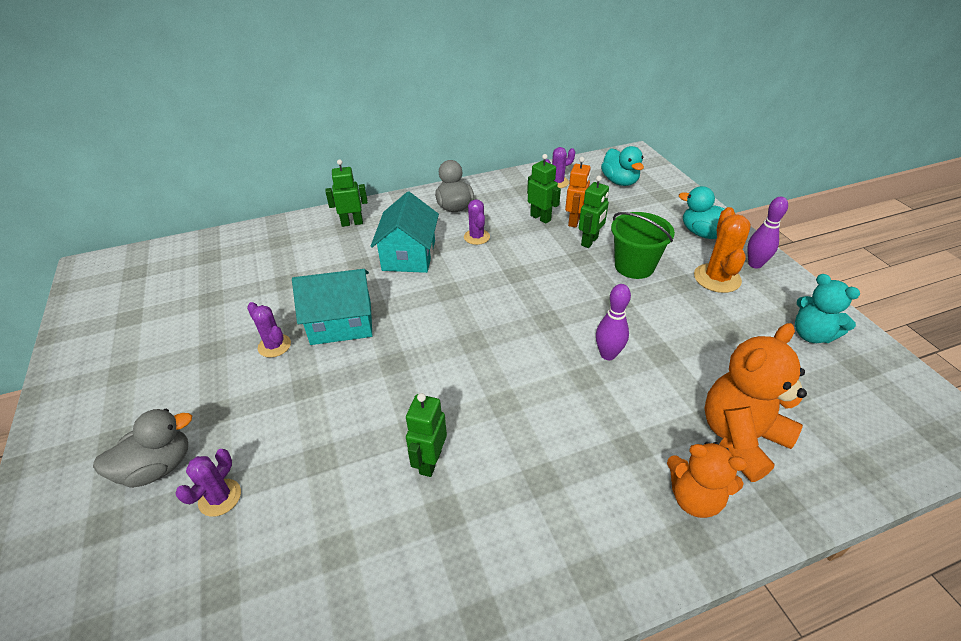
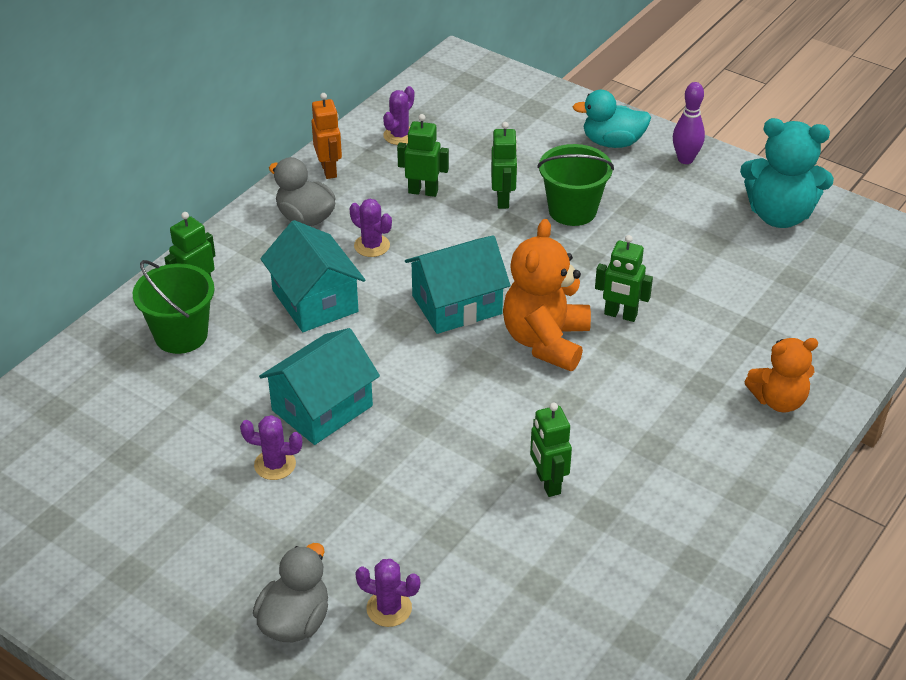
camera: 35 degrees left, 0 degrees up
purple cactus [175,449,241,517] -> purple cactus turned 60 degrees counterclockwise [355,559,420,627]
orange robot [565,157,591,228] -> orange robot moved to [312,93,342,179]
purple bowling pin [596,284,631,360] -> green robot [595,235,653,322]
turquoise duck [601,146,644,186] -> none
orange cactus [694,207,751,293] -> none
orange teddy bear [704,323,807,482] -> orange teddy bear moved to [503,219,591,371]
turquoise teddy bear [795,274,860,343] -> turquoise teddy bear [740,118,834,228], size x1.53
none -> green bucket [133,260,215,354]
none -> turquoise house [405,235,511,334]

